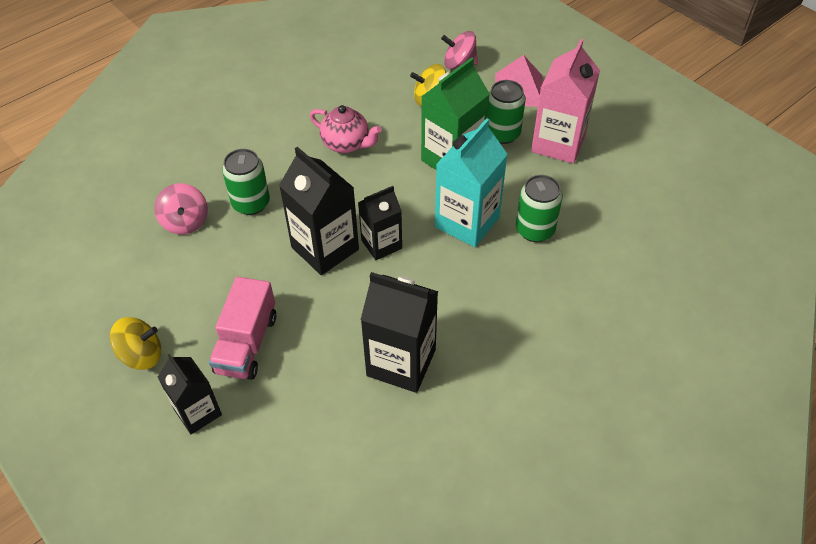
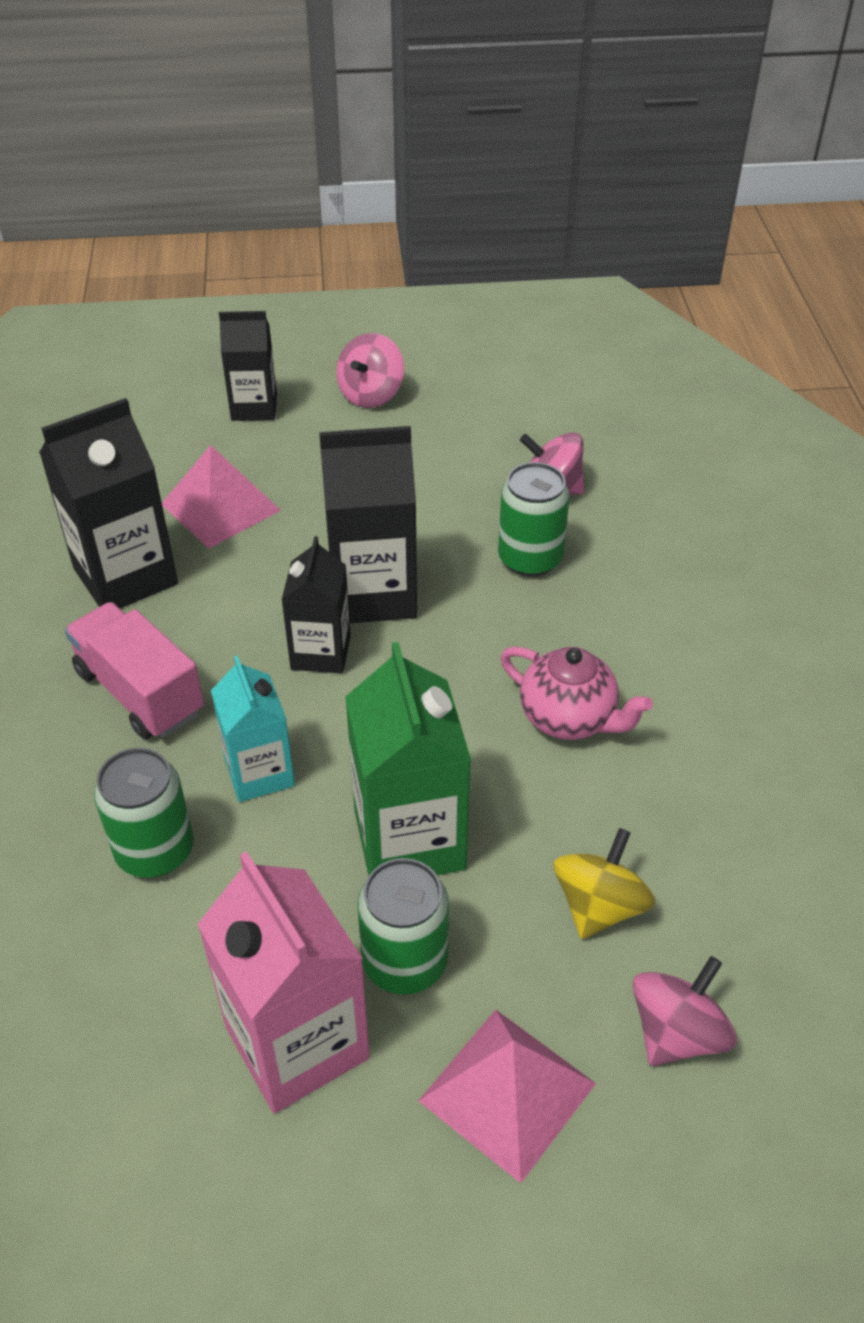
camera: 125 degrees right, 5 degrees down
yellow spinning top [110,317,161,370] -> pink spinning top [336,333,404,408]
pink truck [209,277,276,380] -> pink truck moved to [65,602,204,739]
pink teapot [310,105,382,153] -> pink teapot turned 120 degrees counterclockwise [501,647,653,740]
turquoise carton [435,118,508,247] -> turquoise carton [211,656,295,802], size x0.63
none -> pink pyramid [162,445,281,548]

